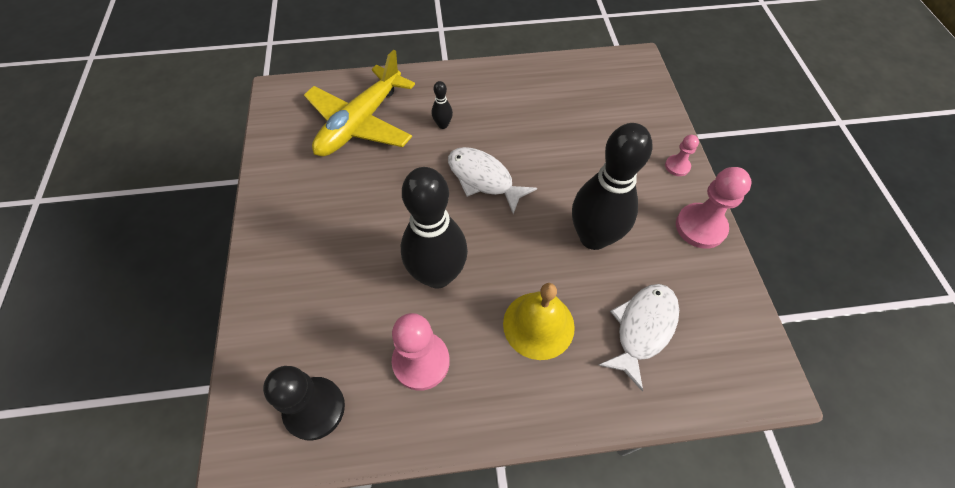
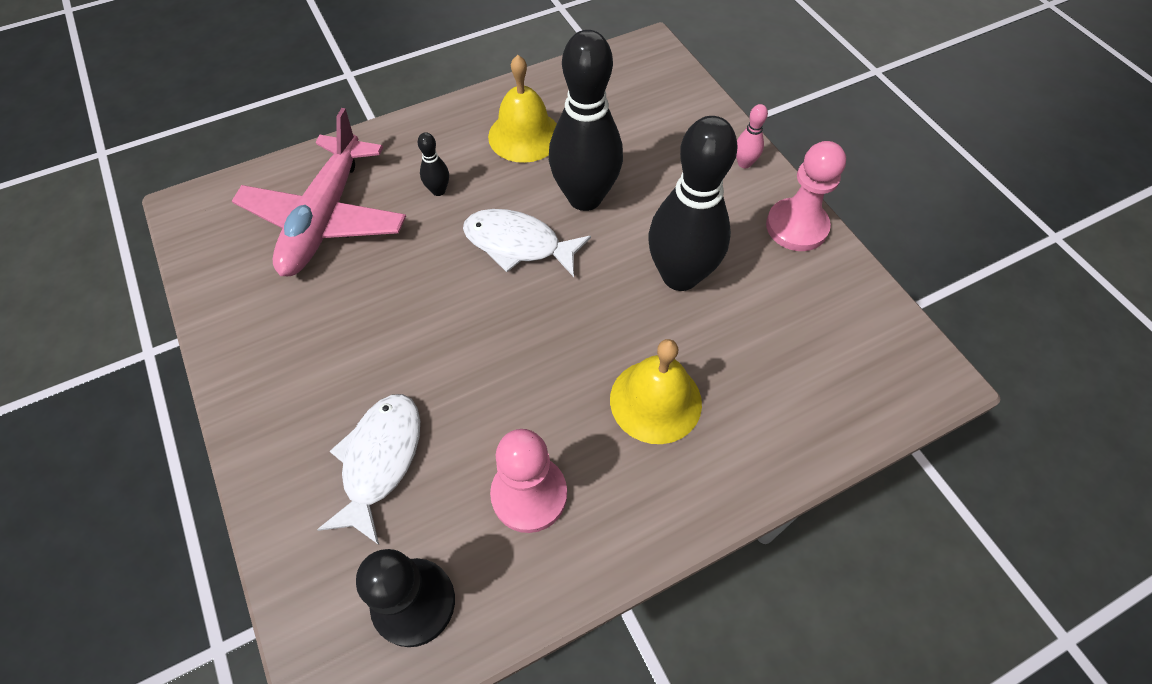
camera: 20 degrees left, 0 degrees up
yellow plane [304,50,415,156] -> pink plane [232,108,406,276]
black bowling pin [401,167,468,289] -> black bowling pin moved to [549,30,623,211]
white fish [599,284,679,391] -> white fish moved to [317,394,420,545]
pink pawn [665,135,699,176] -> pink bowling pin [736,104,768,168]
none -> yellow bell [488,55,557,163]

